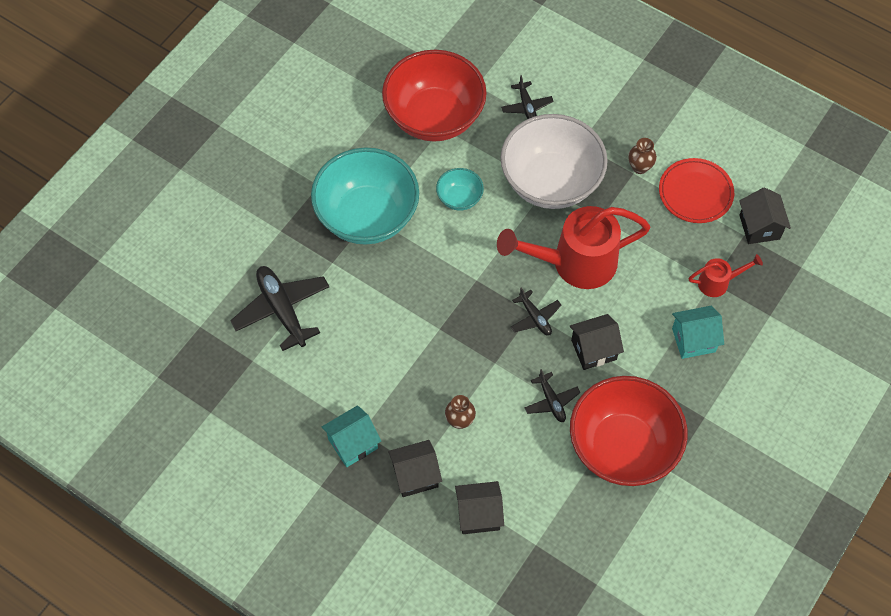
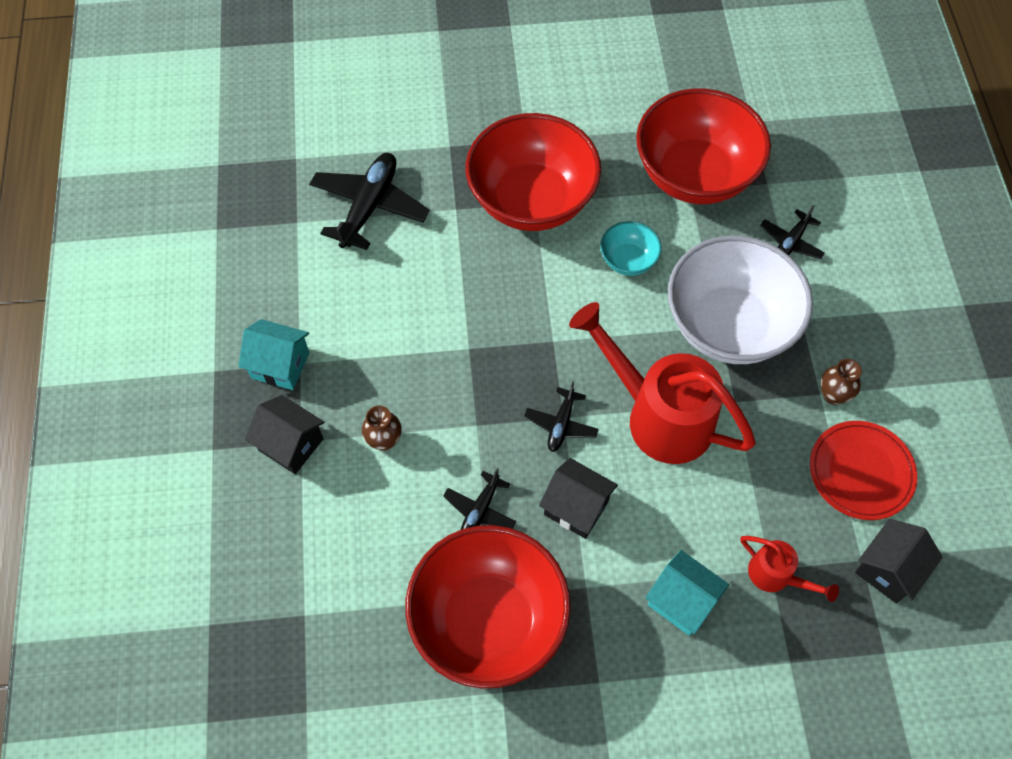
camera: 50 degrees right, 0 degrees up
turquoise bowl [311,147,419,245] -> red bowl [465,113,601,231]
black house [455,481,504,534] -> none

